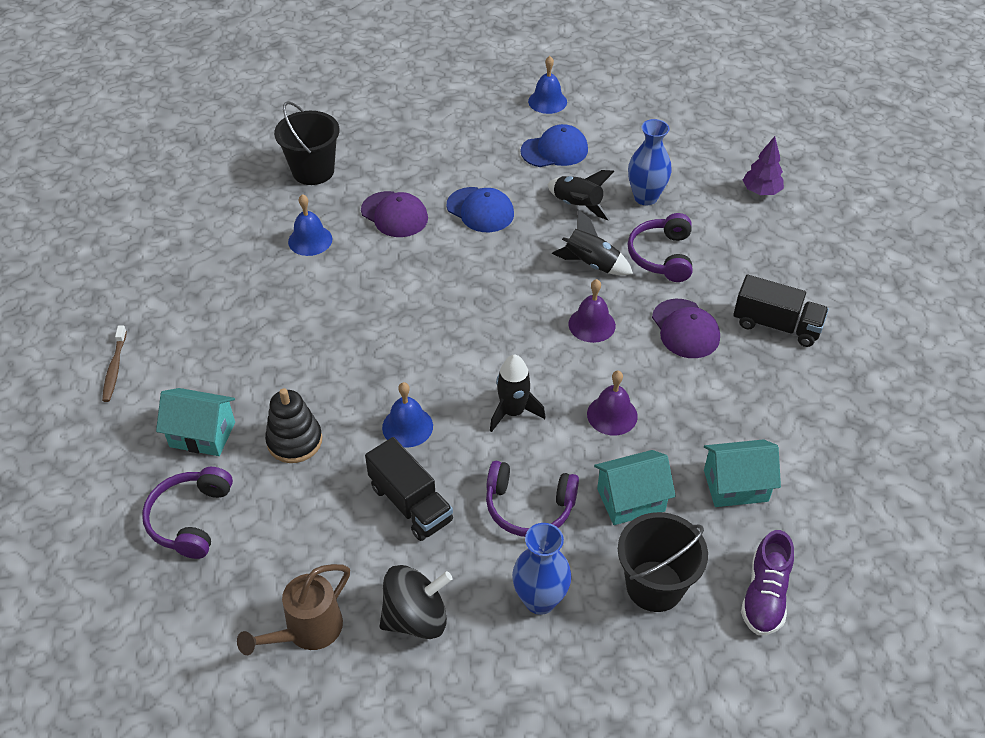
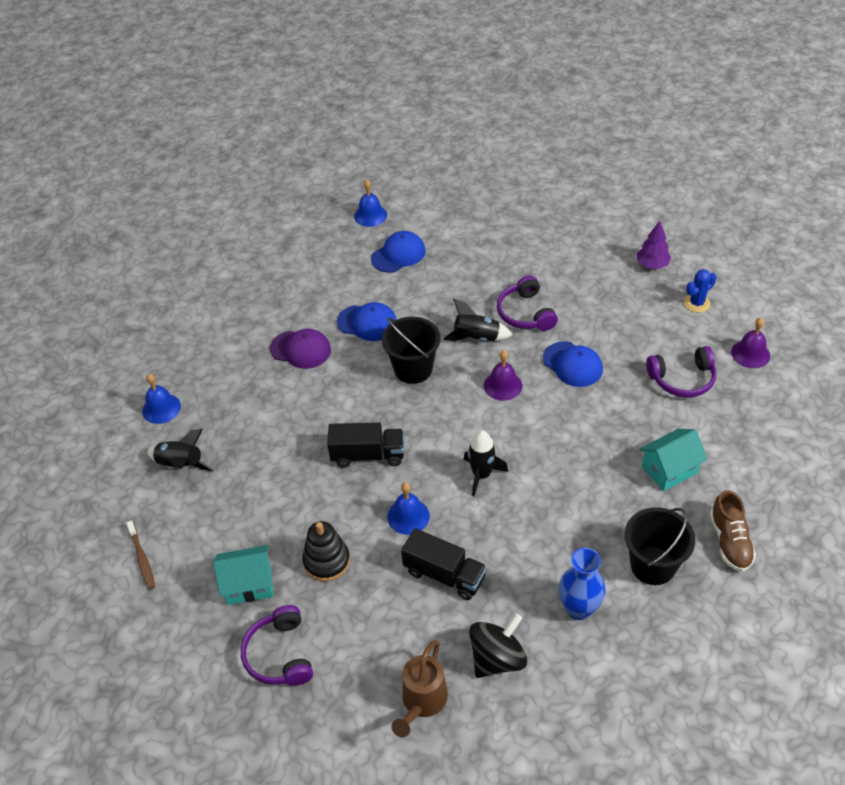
camera: 20 degrees left, 0 degrees up
black bucket [274,101,340,185] -> black bucket moved to [382,317,441,384]
blue bell [288,194,332,256] -> blue bell moved to [142,374,181,424]
purple headphones [486,461,579,537] -> purple headphones moved to [646,346,716,398]
black rocket [547,170,614,221] -> black rocket moved to [147,429,214,471]
purple bell [587,371,638,436] -> purple bell moved to [731,318,770,368]
turquoise house [594,450,676,525] -> none
blue vase [628,119,672,205] -> none
purple cap [652,299,720,358] -> blue cap [543,341,603,387]
black truck [733,275,829,347] -> black truck moved to [327,422,404,468]
purple shoe [741,530,794,635] -> brown shoe [710,490,756,572]
purple tree [743,136,784,195] -> purple tree moved to [637,221,671,269]
none -> blue cactus [684,269,717,312]

